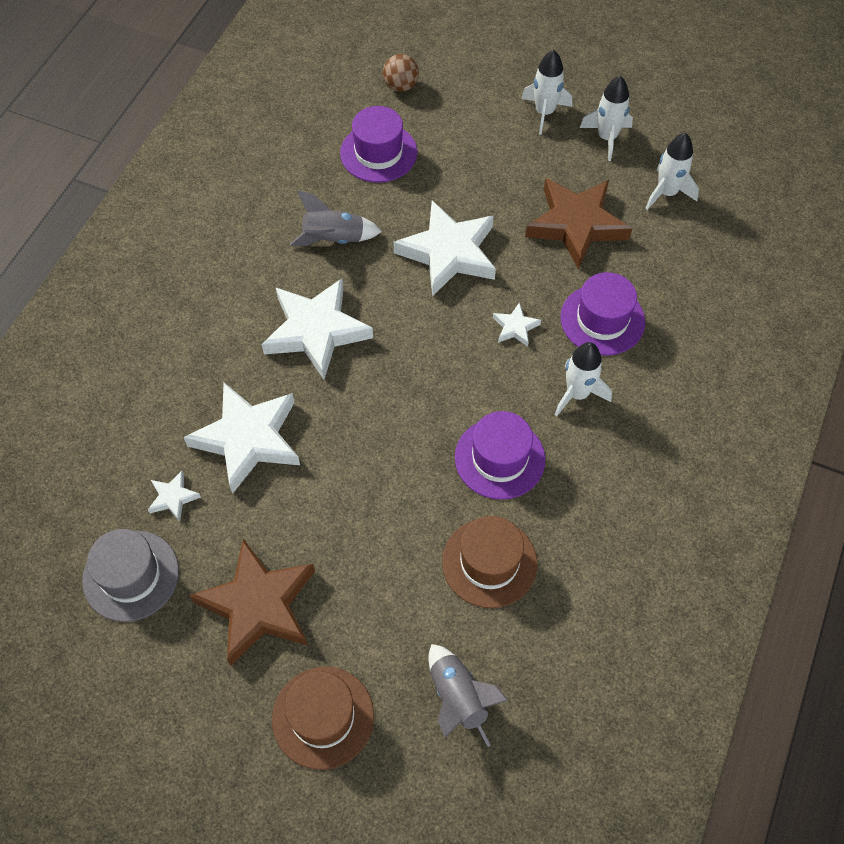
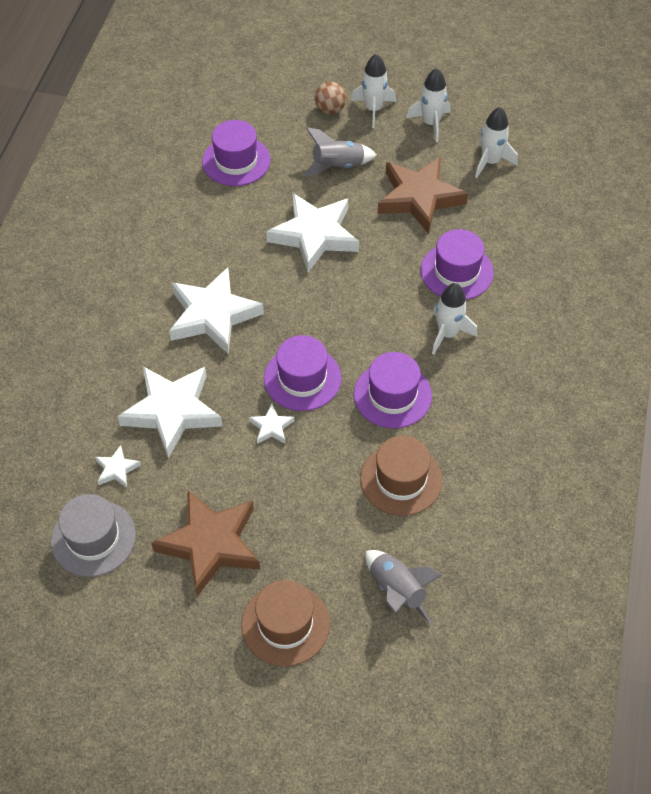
camera: 10 degrees left, 5 degrees down
grey rocket [290,191,382,246] -> grey rocket moved to [303,127,377,176]
brown ball [383,54,419,92] -> brown ball moved to [315,82,346,114]
white star [493,302,541,347] -> white star moved to [249,404,294,444]
none -> purple hat [264,335,342,411]

